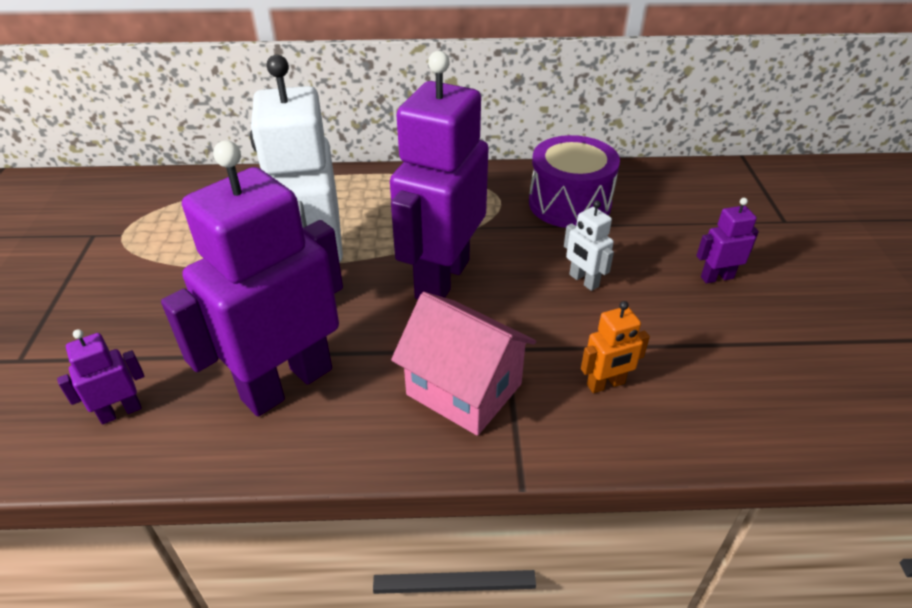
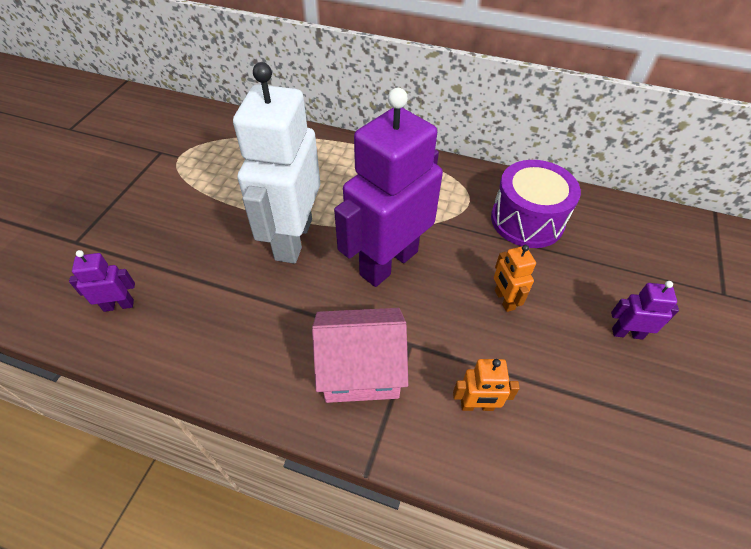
camera: 20 degrees right, 10 degrees up
purple robot [161,141,343,417] -> none
pink house [391,292,536,436] -> pink house turned 60 degrees counterclockwise [312,308,408,403]
white robot [564,200,614,291] -> orange robot [494,245,536,312]

